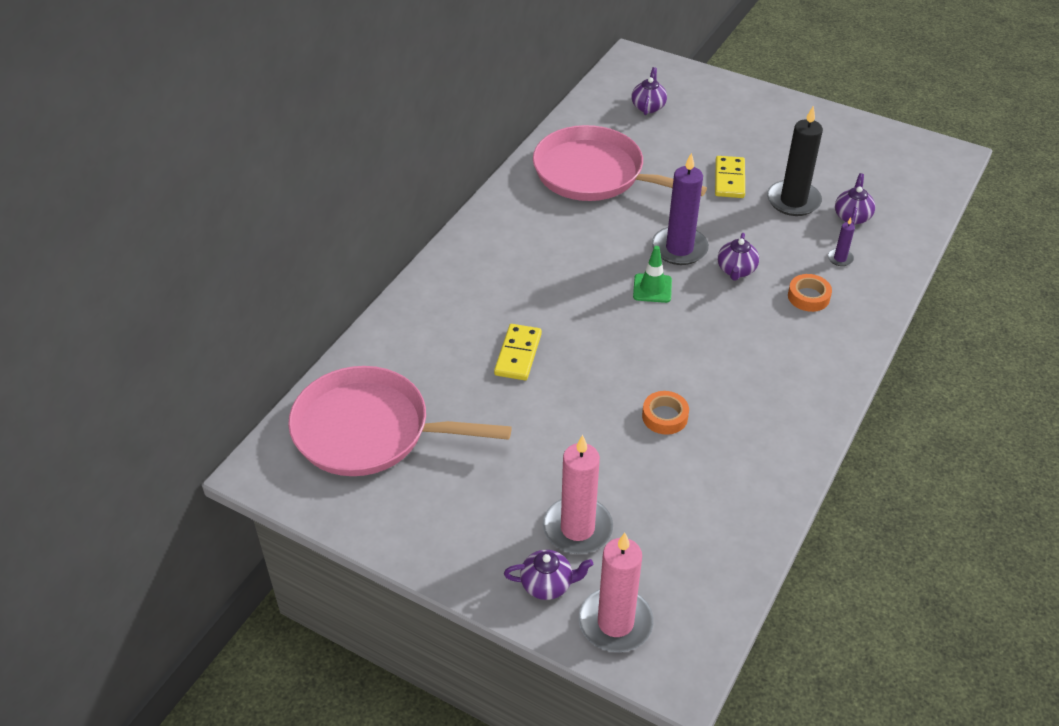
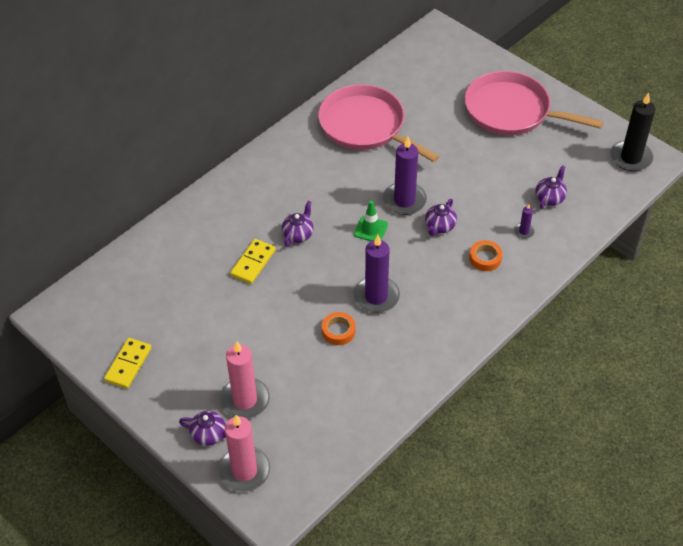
camera: 15 degrees right, 5 degrees up
pink pan [288,366,512,476] -> pink pan moved to [465,71,603,135]
purple teapot [631,67,667,115] -> purple teapot moved to [282,201,314,247]
yellow domino [715,156,745,198] -> yellow domino moved to [104,338,152,389]
black candle [767,106,823,216] -> black candle moved to [610,93,655,171]
none -> purple candle [353,235,400,313]

